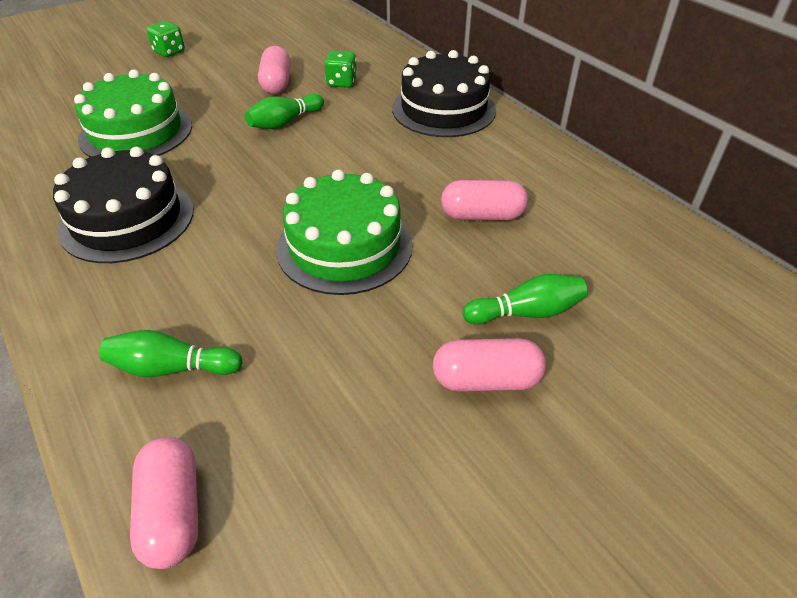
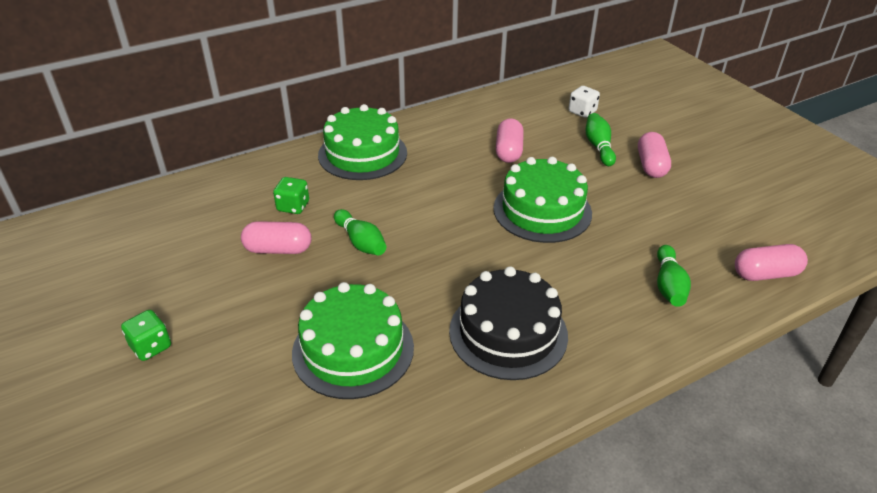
camera: 85 degrees left, 5 degrees down
black cake [392,50,496,137] -> green cake [318,104,407,180]
none -> white dice [569,86,600,118]

